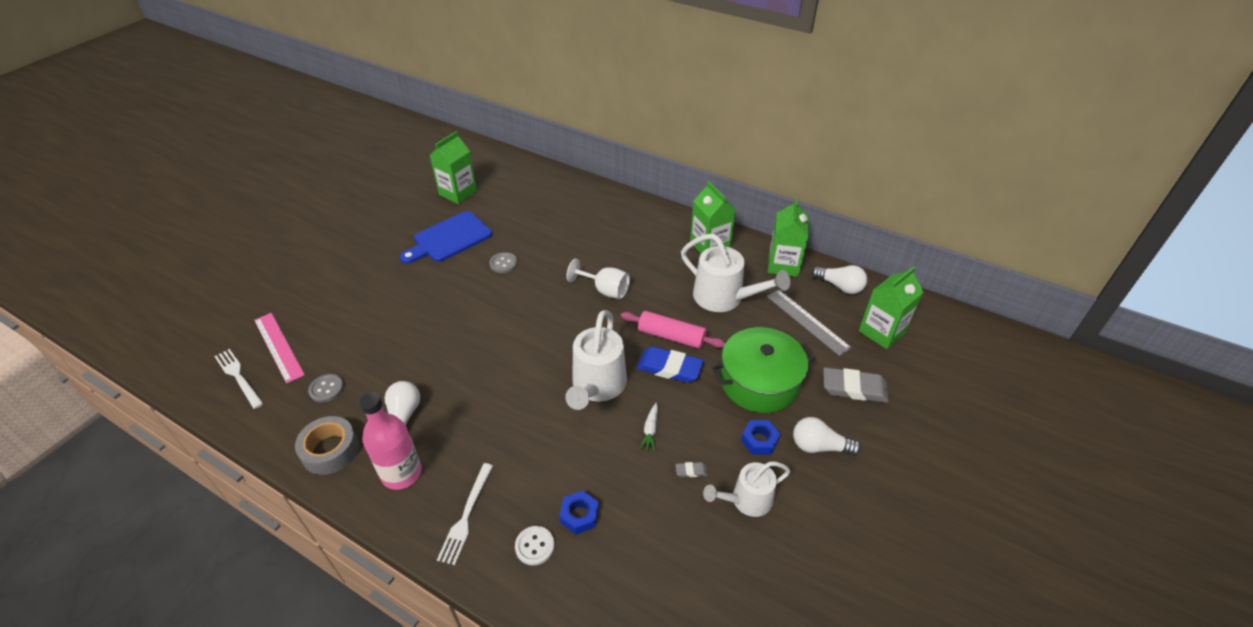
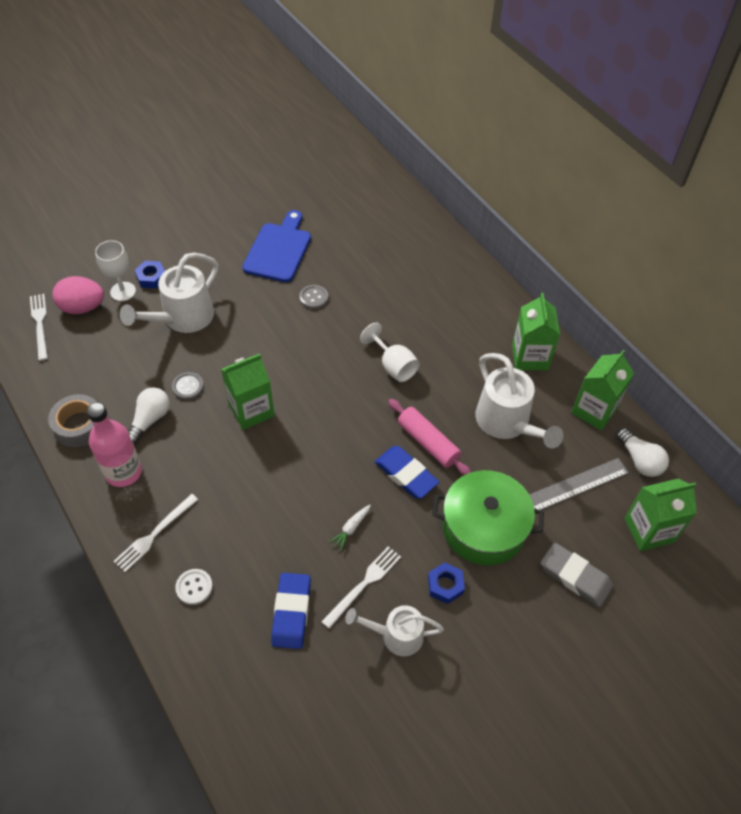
camera: 25 degrees right, 10 degrees up
pink ruler [254,313,305,384] -> pink egg [52,276,104,314]
grey button [308,374,344,403] -> grey button moved to [172,372,204,400]
blue cutting board [400,211,492,264] -> blue cutting board turned 120 degrees clockwise [242,210,311,282]
green carton [430,131,477,204] -> green carton moved to [221,354,275,430]
blue nut [559,491,599,534] -> blue nut moved to [135,261,165,289]
white watering can [565,310,627,410] -> white watering can moved to [120,253,219,333]
grey eraser [675,462,708,477] -> white fork [321,546,401,629]
grey ruler [767,289,852,356] -> grey ruler turned 75 degrees clockwise [529,458,629,510]
white light bulb [793,417,861,456] -> none
none -> white goblet [95,240,136,301]
none -> blue eraser [271,573,311,649]

